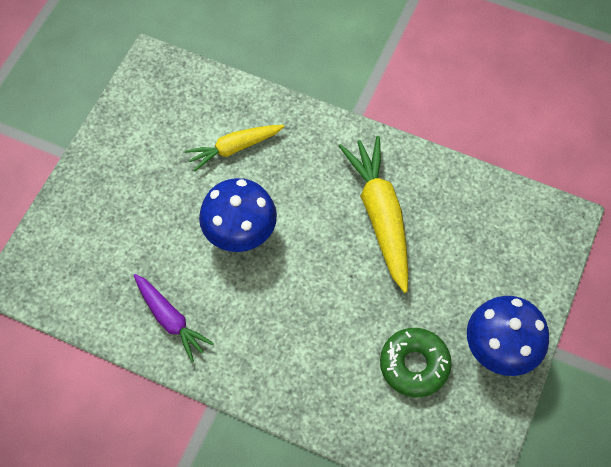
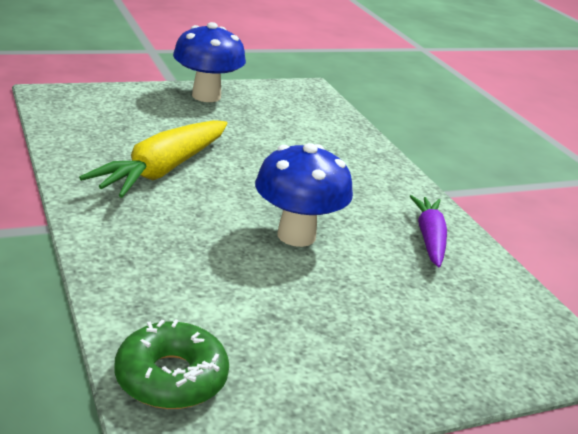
camera: 140 degrees left, 35 degrees down
yellow carrot [185,125,285,172] -> none
green donut [380,328,452,397] -> green donut moved to [114,319,229,409]

